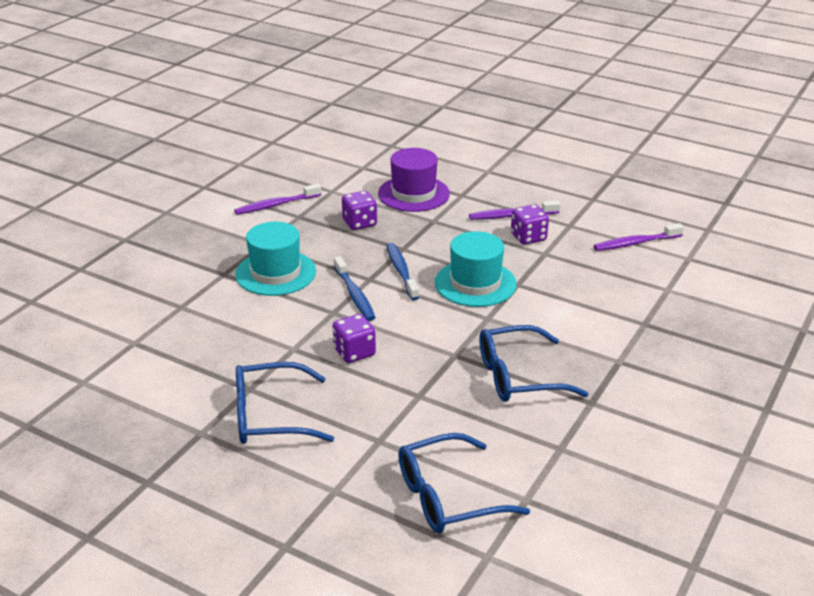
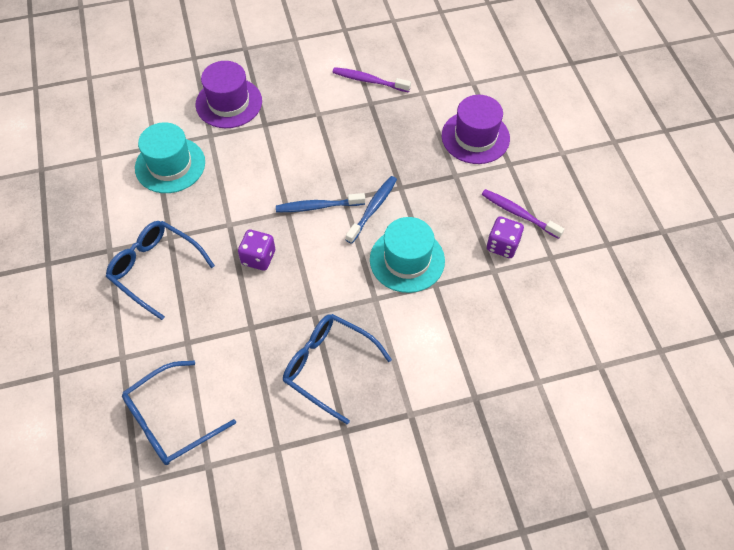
camera: 45 degrees right, 25 degrees up
turquoise hat [235,222,316,296] -> turquoise hat moved to [135,122,205,193]
blue toothbrush [334,256,376,321] -> blue toothbrush turned 60 degrees clockwise [276,193,365,212]
purple dice [342,191,377,230] -> none
blue glasses [398,433,530,533] -> blue glasses turned 60 degrees counterclockwise [122,361,236,465]
purple toothbrush [594,223,684,251] -> none
none -> purple hat [195,61,262,128]

